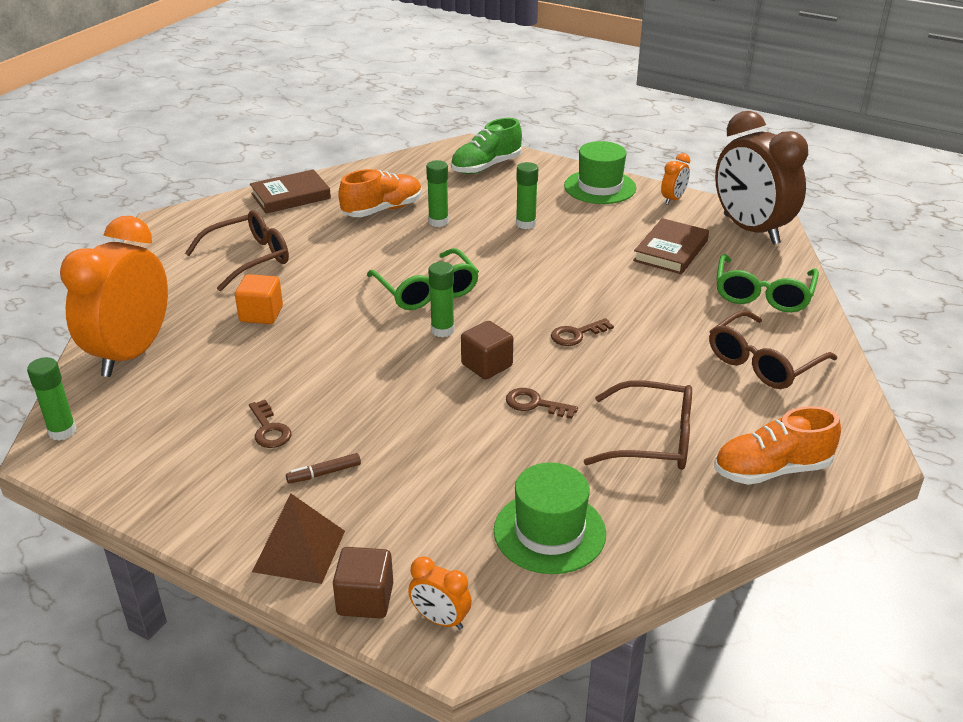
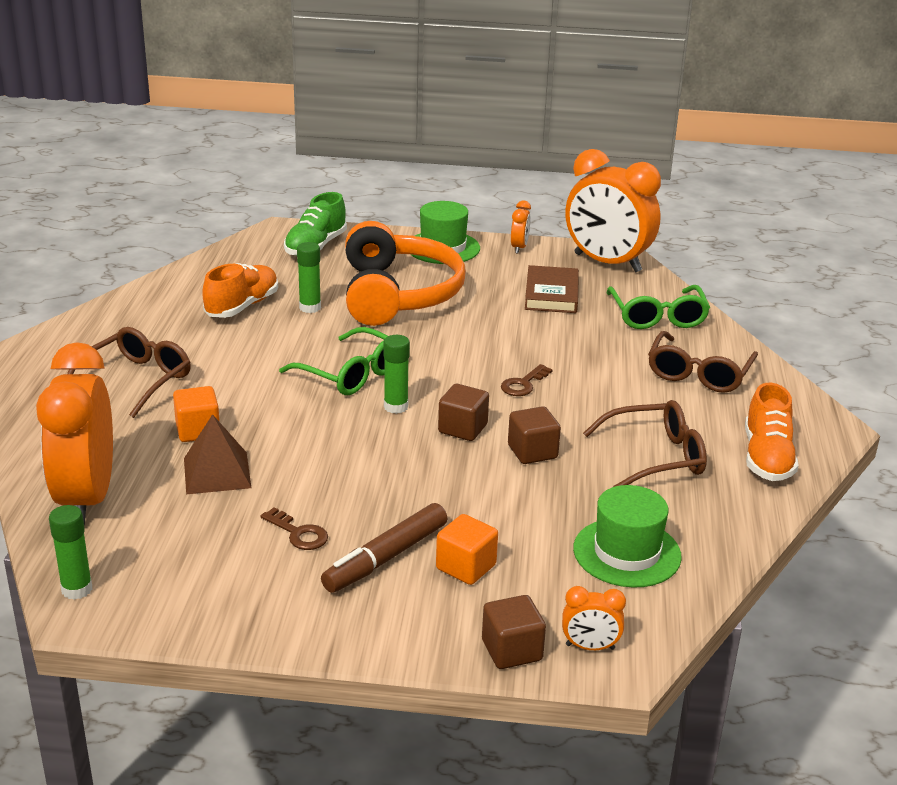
camera: 25 degrees left, 5 degrees down
brown book [250,169,331,214] -> none
brown pyramid [252,494,345,584] -> brown pyramid moved to [184,414,251,494]
brown marker [286,453,361,484] -> brown marker [321,503,448,593], size x2.02
brown key [506,388,578,419] -> brown cube [508,406,561,464]
green glue stick [516,162,538,229] -> orange headphones [345,221,466,326]
orange shoe [714,406,841,485] -> orange shoe turned 45 degrees counterclockwise [745,383,799,481]
brown clock [715,111,808,245] -> orange clock [565,149,661,272]
none -> orange cube [436,514,498,585]

